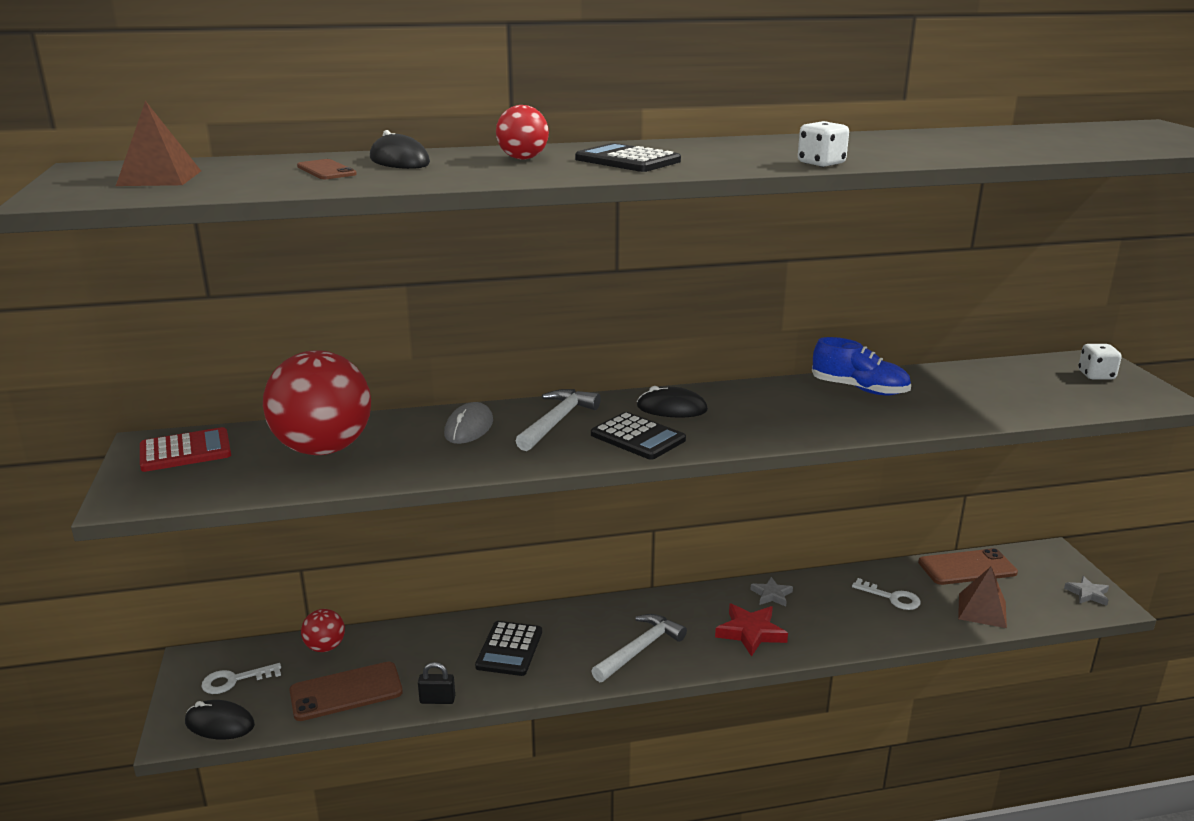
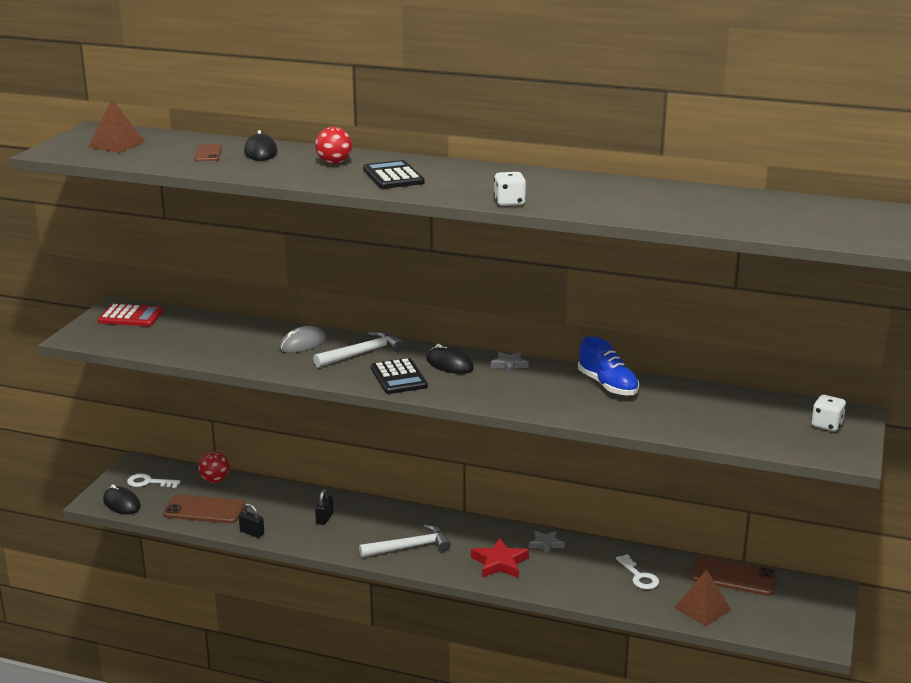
camera: 30 degrees right, 0 degrees up
red ball [263,350,371,455] -> none
black calculator [475,621,542,676] -> black padlock [315,489,334,525]
grey star [1064,576,1109,606] -> grey star moved to [491,352,529,374]

